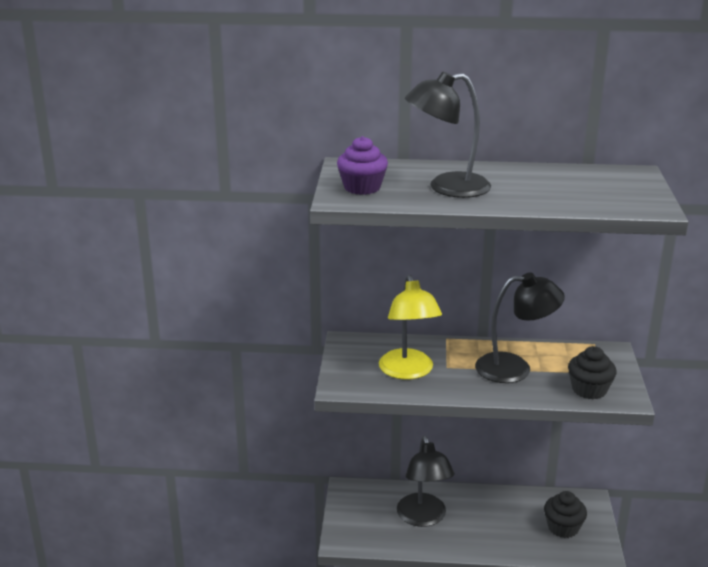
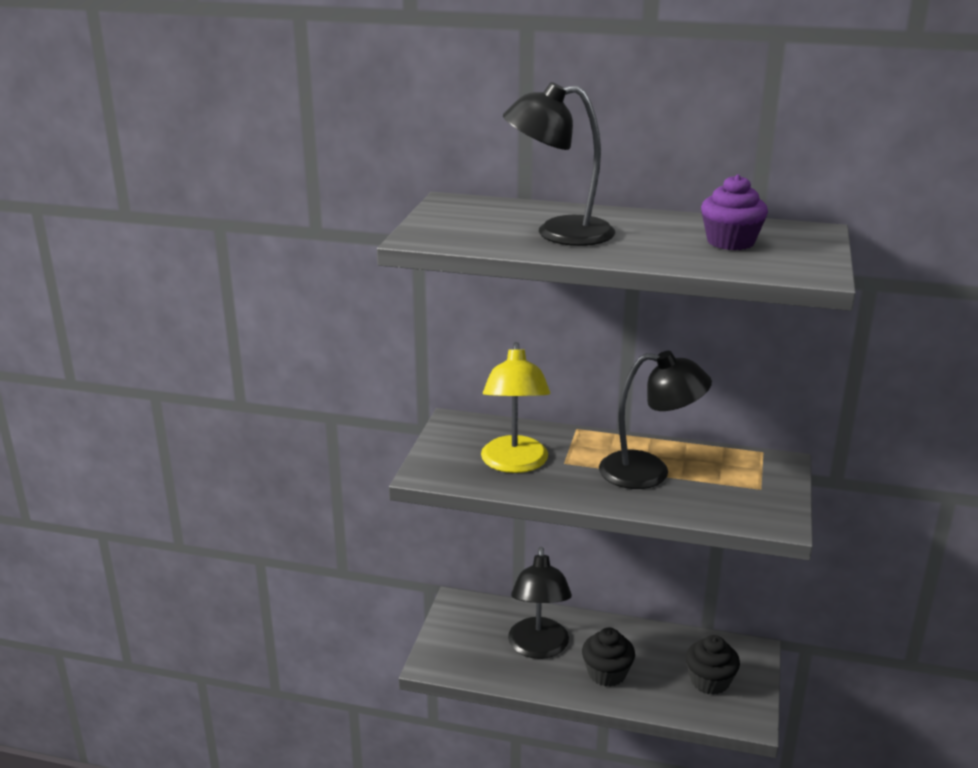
camera: 10 degrees right, 0 degrees up
purple cupcake [337,136,388,195] -> purple cupcake moved to [701,174,768,250]
black cupcake [568,346,617,399] -> black cupcake moved to [582,628,635,687]

